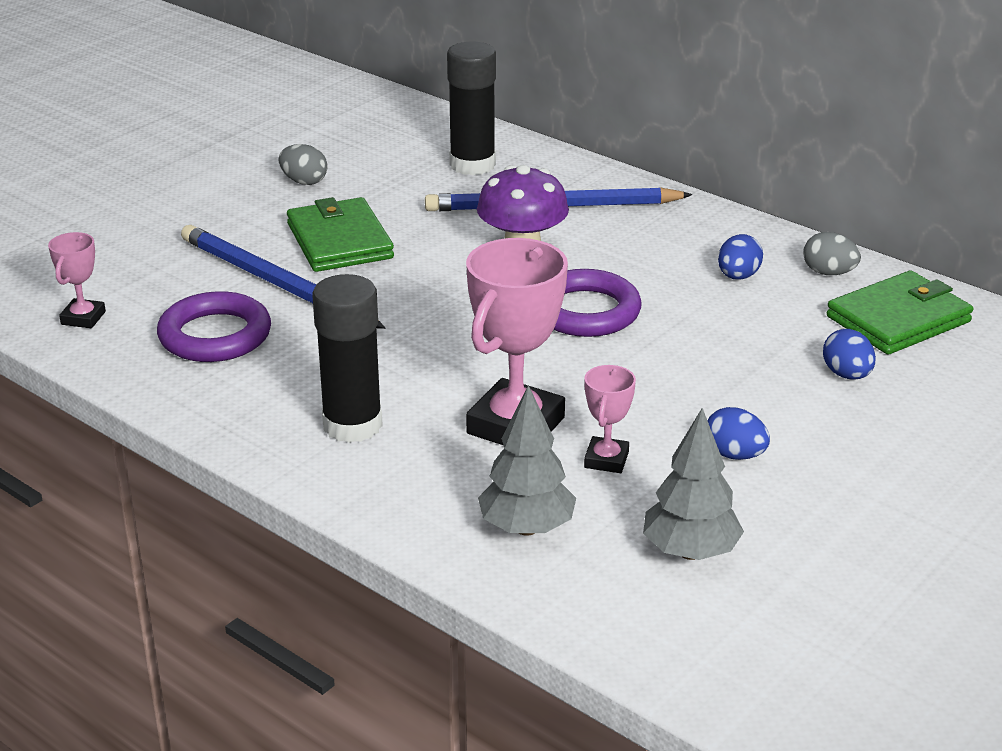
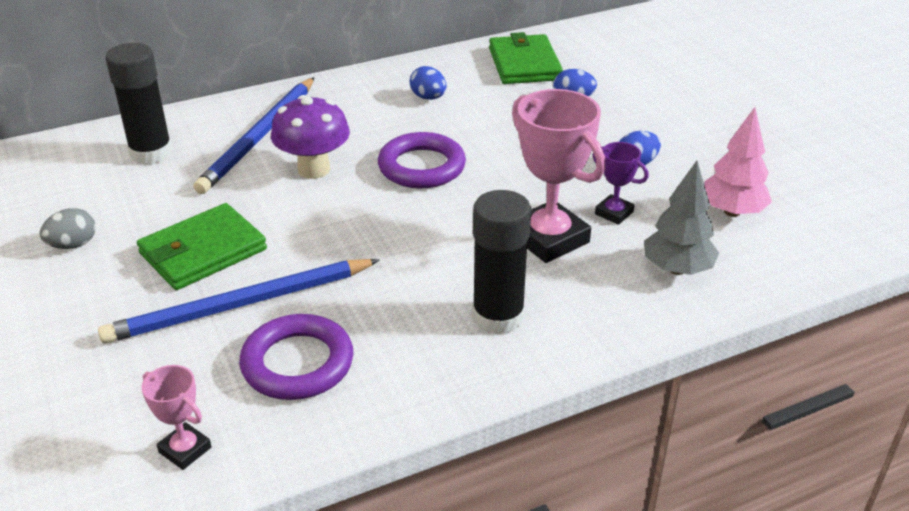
camera: 65 degrees left, 5 degrees up
green wallet [287,197,394,272] -> green wallet turned 45 degrees counterclockwise [137,203,267,290]
pink trophy [584,365,636,473] -> purple trophy [593,142,649,225]
grey tree [643,408,744,560] -> pink tree [704,107,772,217]
grey egg [803,232,861,275] -> none

